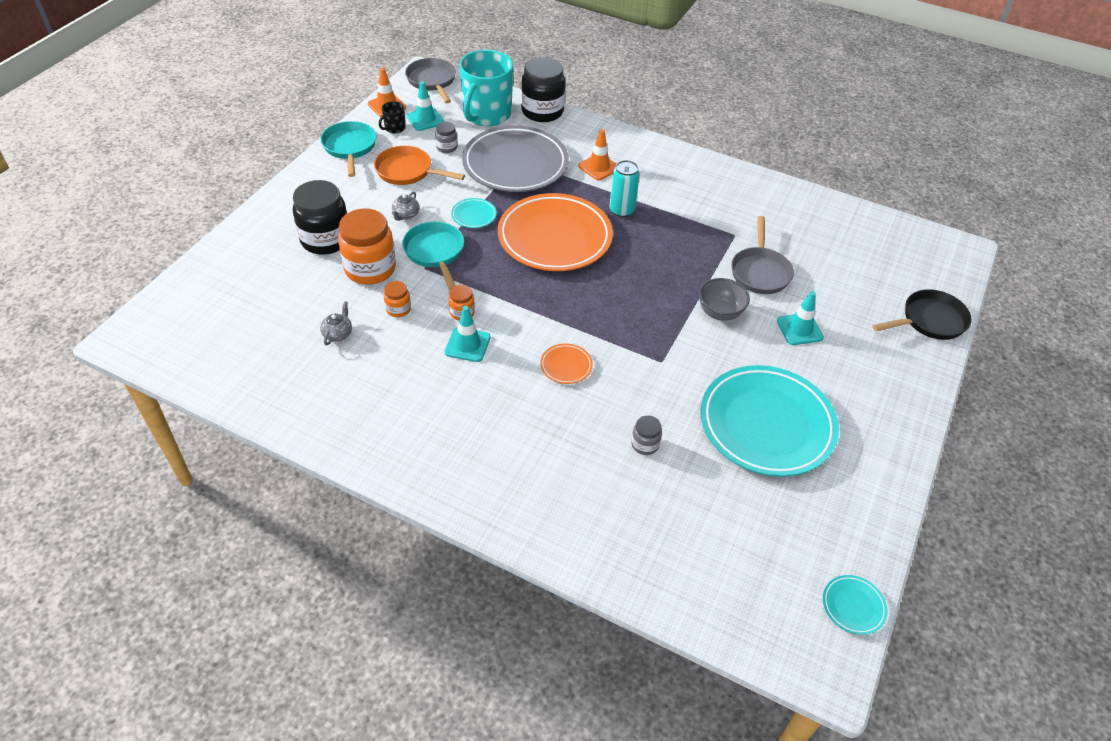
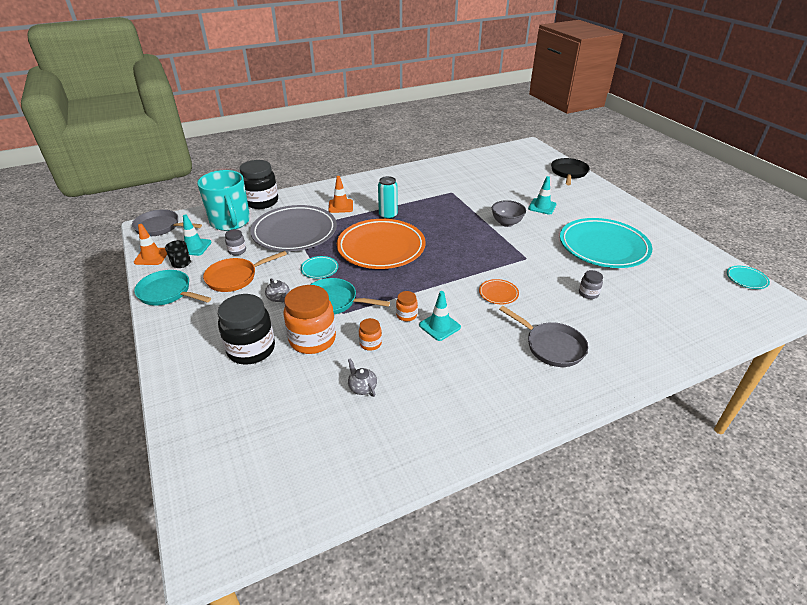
camera: 50 degrees left, 10 degrees down
grey pan [731,216,794,294] -> grey pan moved to [499,306,588,367]

